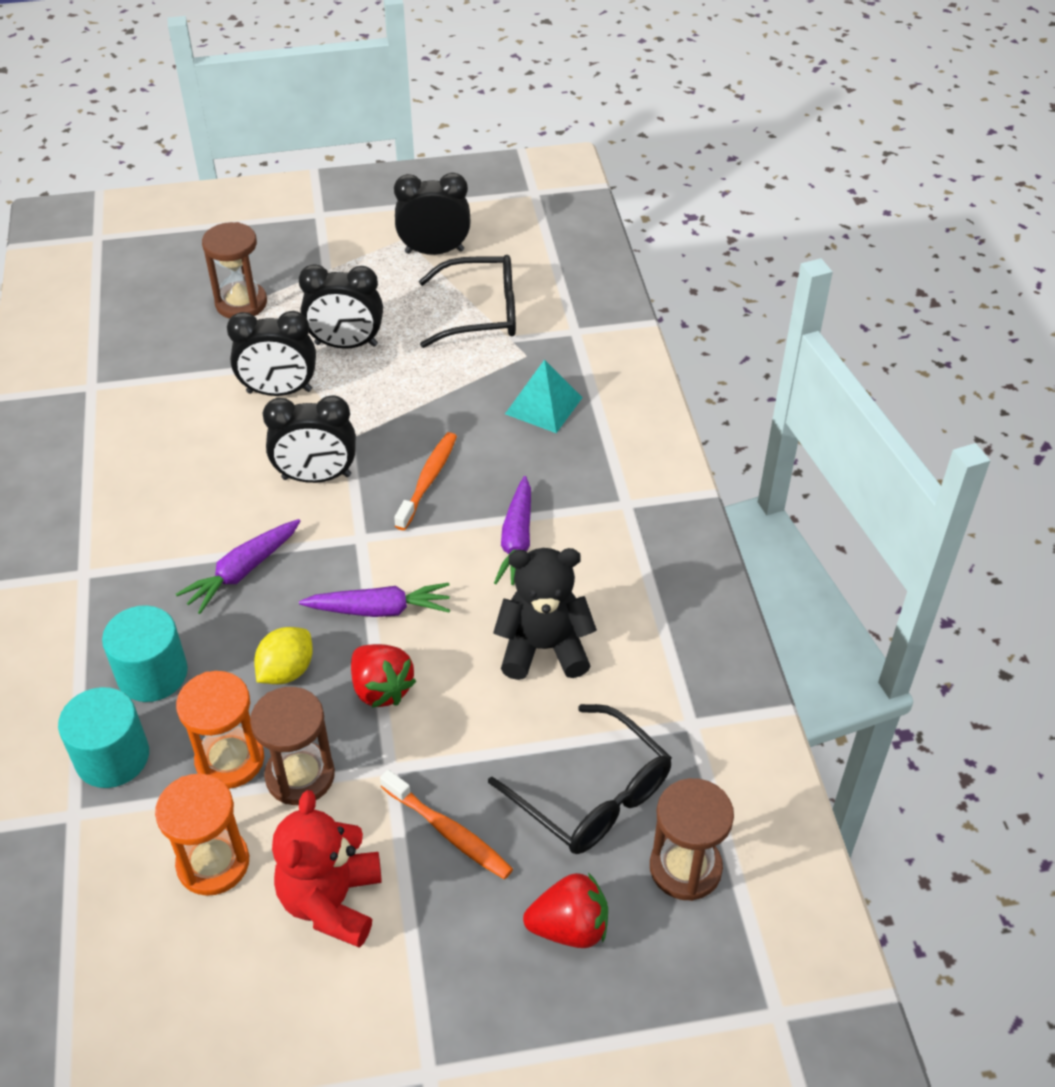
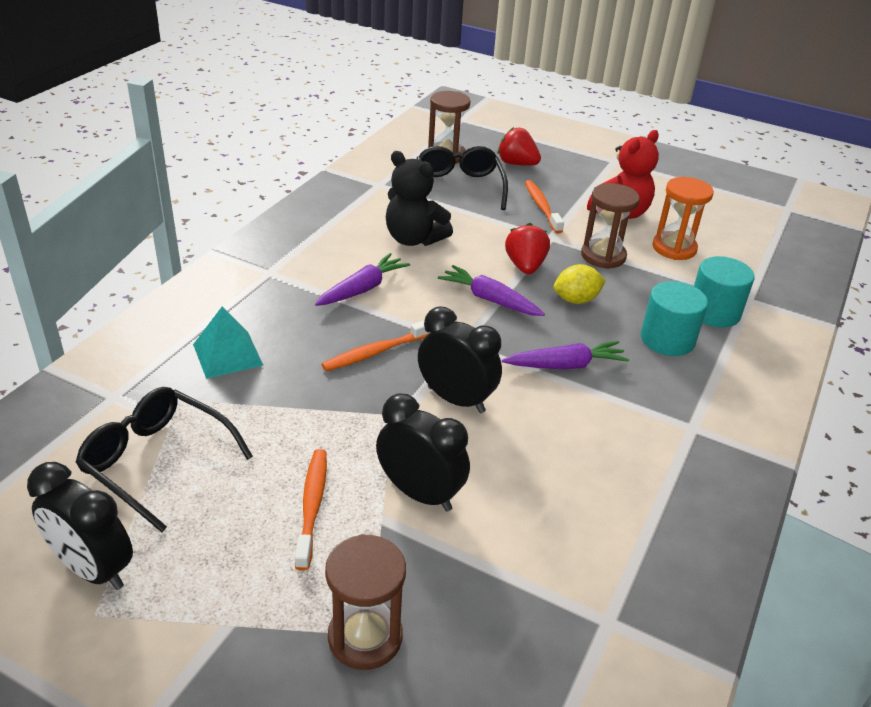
camera: 145 degrees left, 10 degrees down
orange hourglass [176,671,264,789] -> none
black clock [299,264,383,349] -> orange toothbrush [295,449,327,571]

